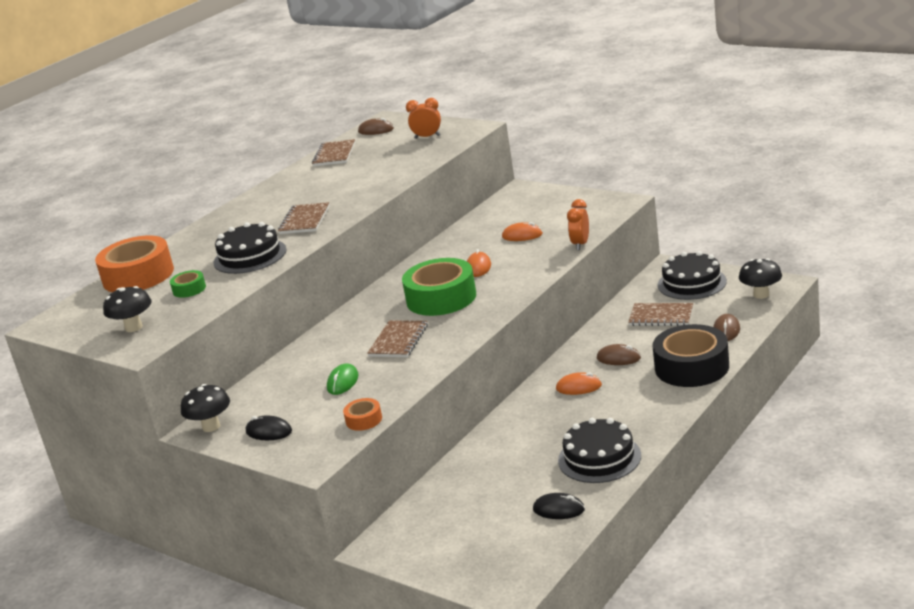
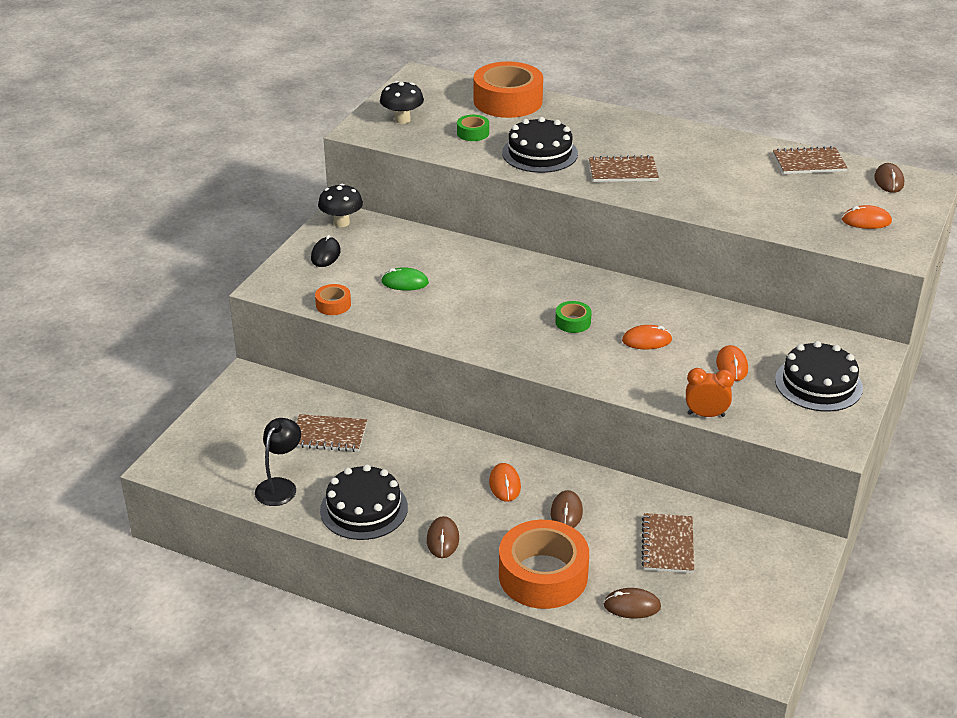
camera: 75 degrees right, 10 degrees up
brown notebook [367,320,428,357] -> brown notebook moved to [296,414,367,452]
green tape [402,258,476,316] -> green tape [555,301,592,333], size x0.45
orange clock [406,98,441,139] -> orange mouse [842,205,892,229]
black mouse [533,493,585,519] -> black lamp [255,418,301,506]
black tape [653,324,729,387] -> orange tape [499,520,589,609]
black cake [658,251,727,300] -> black cake moved to [775,341,863,412]
black mushroom [739,258,782,299] -> none
none -> brown mouse [427,516,459,558]

